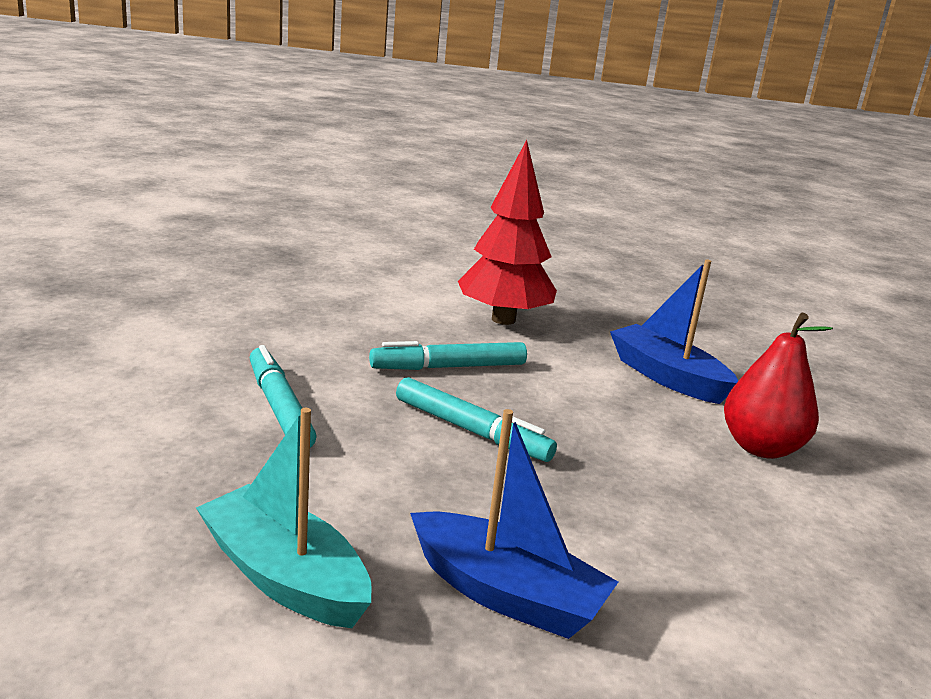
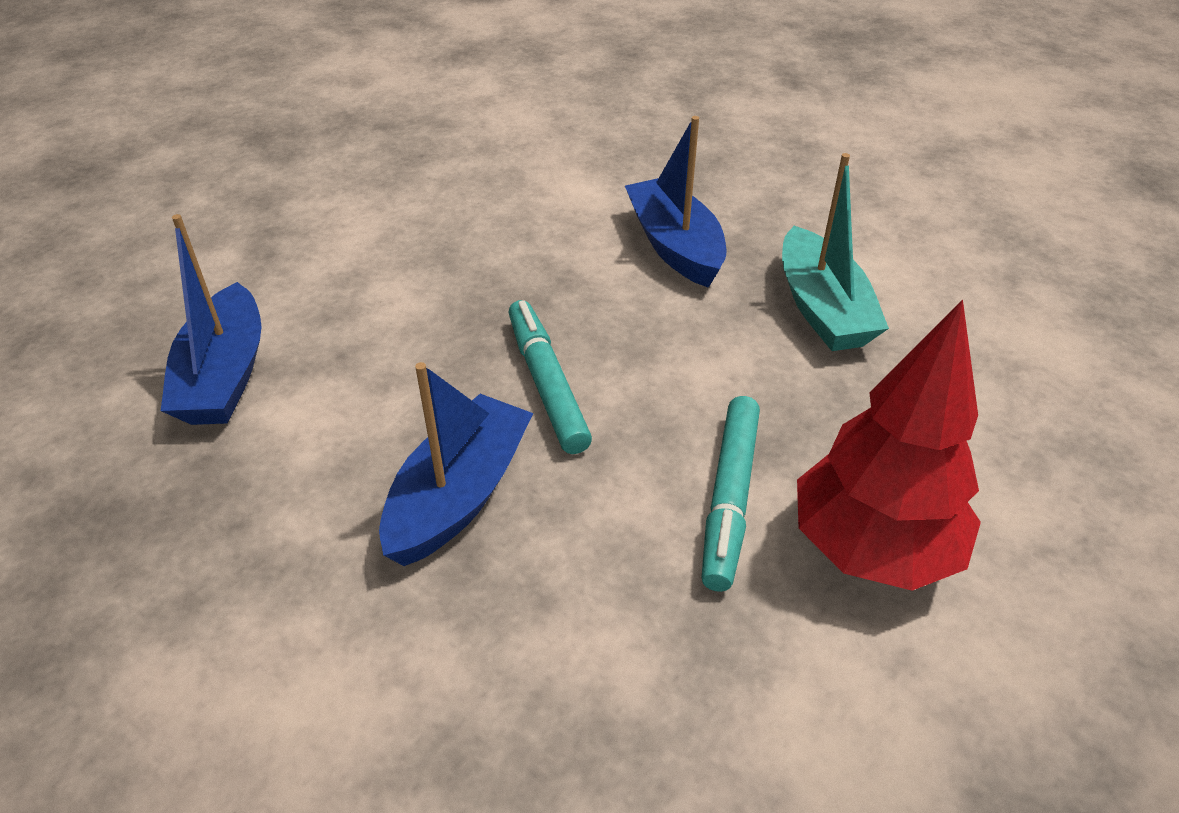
camera: 140 degrees left, 20 degrees up
turquoise marker [369,341,527,370] -> blue boat [379,362,533,566]
red tree [458,140,557,325] -> red tree moved to [797,299,981,591]
red pear [724,313,833,459] -> none

